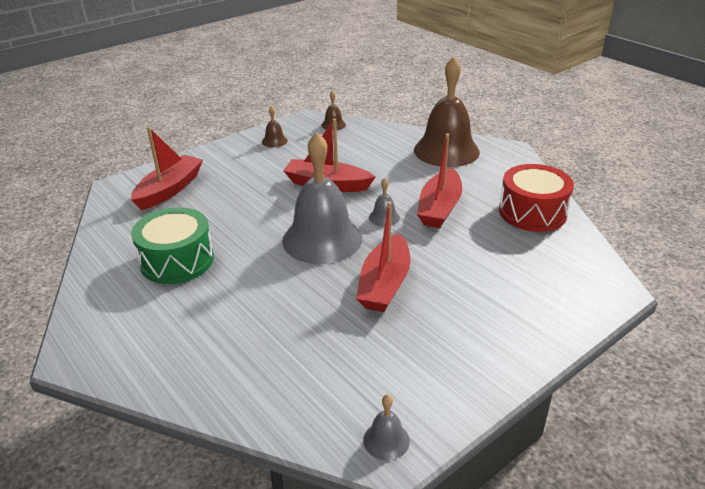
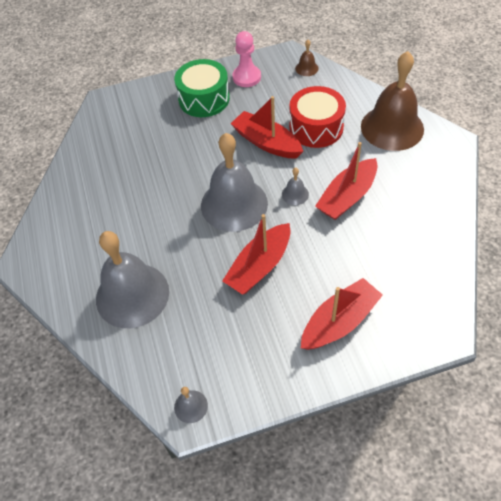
camera: 25 degrees right, 20 degrees up
red boat [131,127,203,210] -> red boat moved to [301,278,383,350]
green drum [131,207,214,284] -> green drum moved to [174,59,230,117]
brown bell [262,106,288,147] -> pink pawn [232,31,261,87]
red drum [499,164,574,232] -> red drum moved to [289,86,346,148]
none -> grey bell [96,231,169,328]

